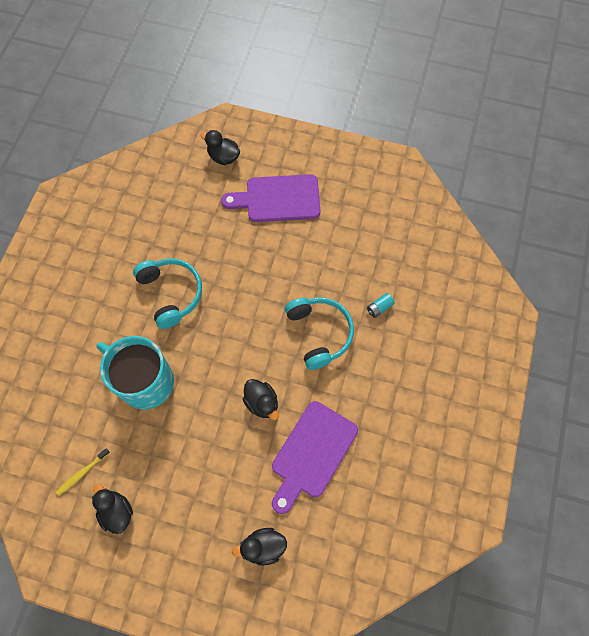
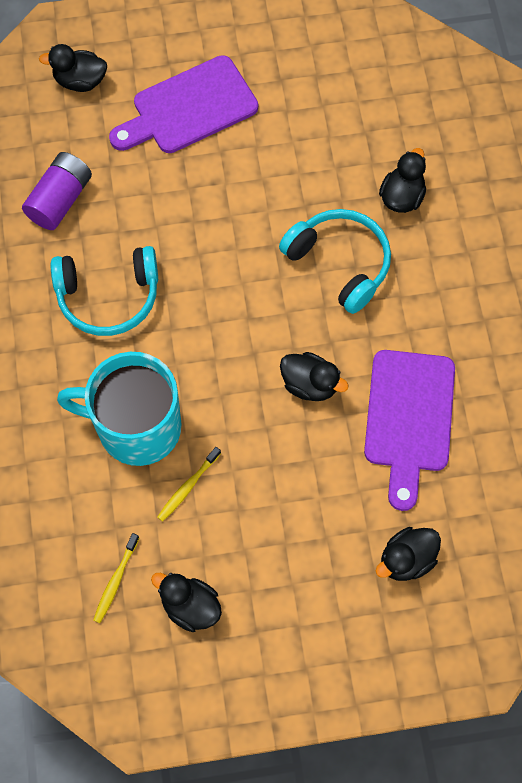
camera: 25 degrees left, 0 degrees up
turquoise headphones [133,258,202,329] -> turquoise headphones turned 135 degrees clockwise [51,246,158,336]
turquoise battery [367,293,395,318] -> black duck [379,148,426,213]
none -> purple battery [22,152,92,230]
none -> yellow toothbrush [157,447,221,522]

